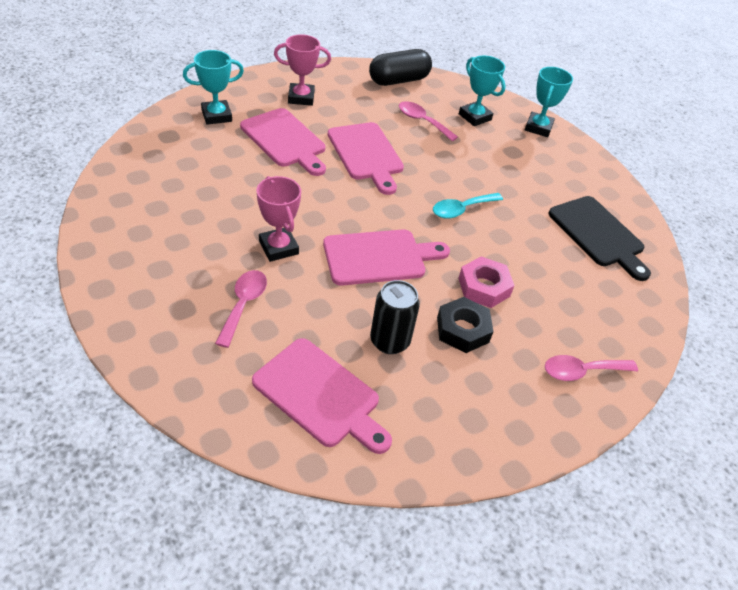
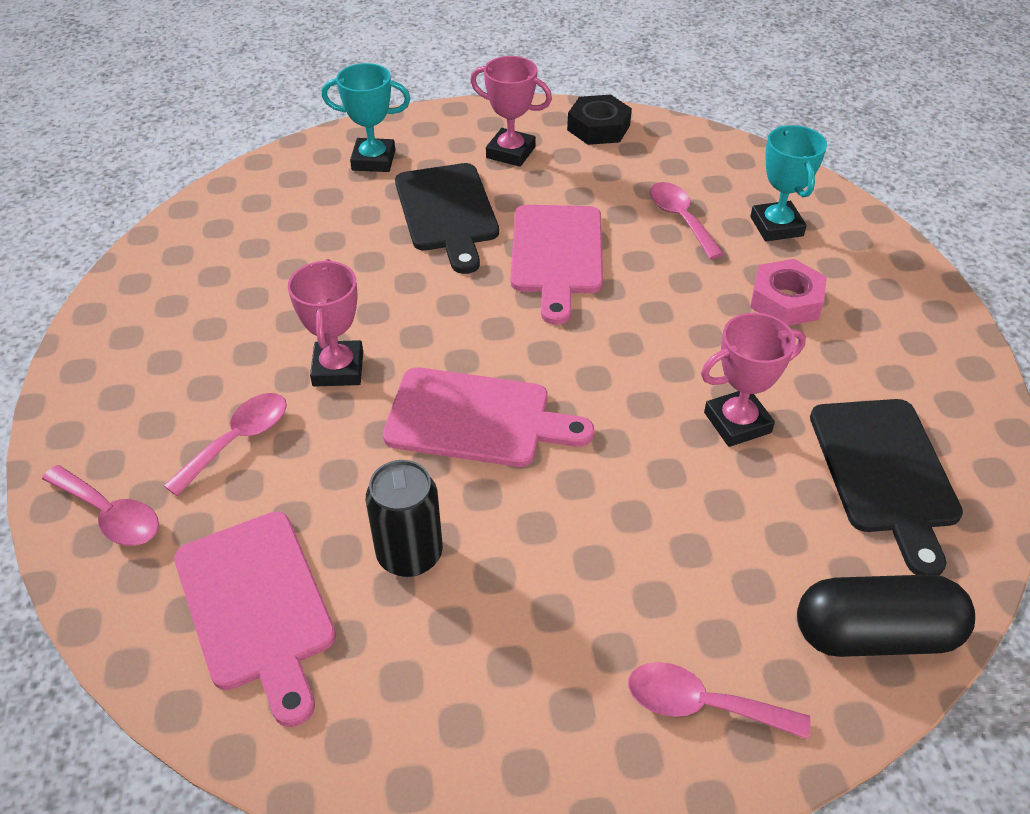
camera: 30 degrees right, 0 degrees up
pink cutting board [240,108,326,176] -> black cutting board [395,163,499,274]
black capsule [369,49,432,86] -> black capsule moved to [797,575,975,657]
turquoise spoon [433,193,503,219] -> none
black nut [437,297,493,353] -> black nut moved to [567,95,632,145]
pink nut [458,256,515,308] -> pink nut moved to [750,259,827,326]
turquoise trophy [525,67,573,137] -> none
none -> pink spoon [42,465,159,546]
none -> pink trophy [701,313,806,447]

